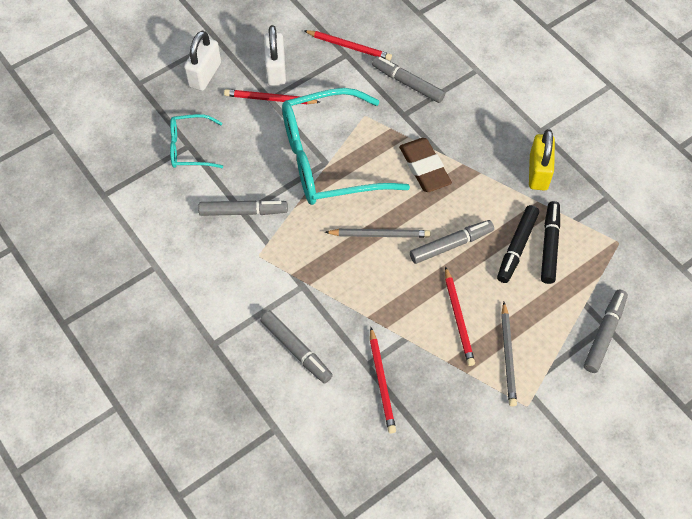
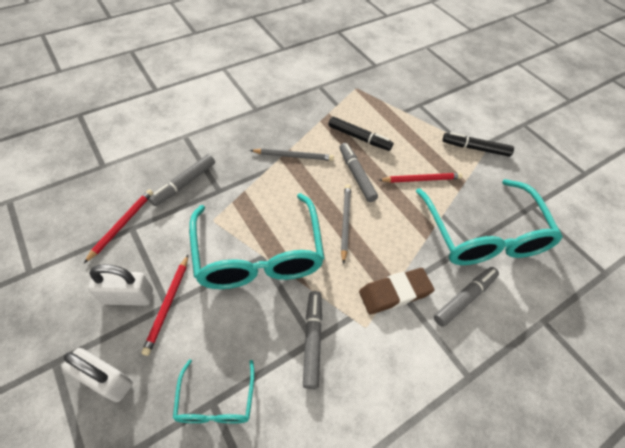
camera: 90 degrees left, 5 degrees down
red pencil [370,328,396,433] -> turquoise glasses [416,179,563,265]
brown eraser [399,138,452,192] -> brown eraser moved to [359,268,434,315]
grey pencil [501,302,517,407] -> grey pencil moved to [250,148,334,161]
yellow padlock [529,129,555,190] -> none
black marker [541,201,560,284] -> black marker moved to [443,132,514,157]
grey marker [584,290,628,373] -> none

